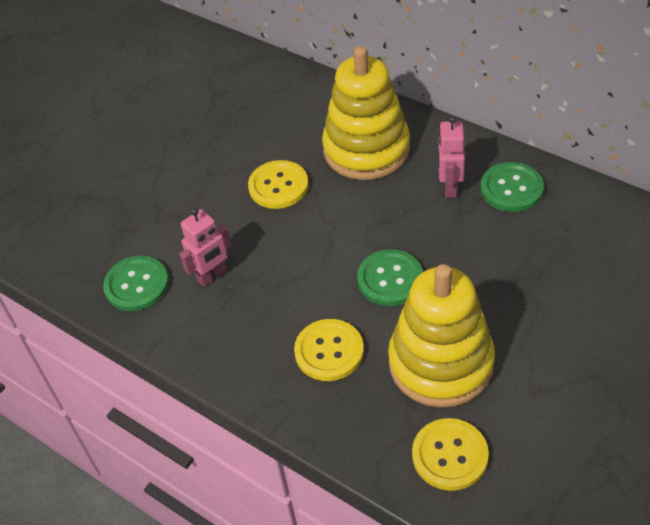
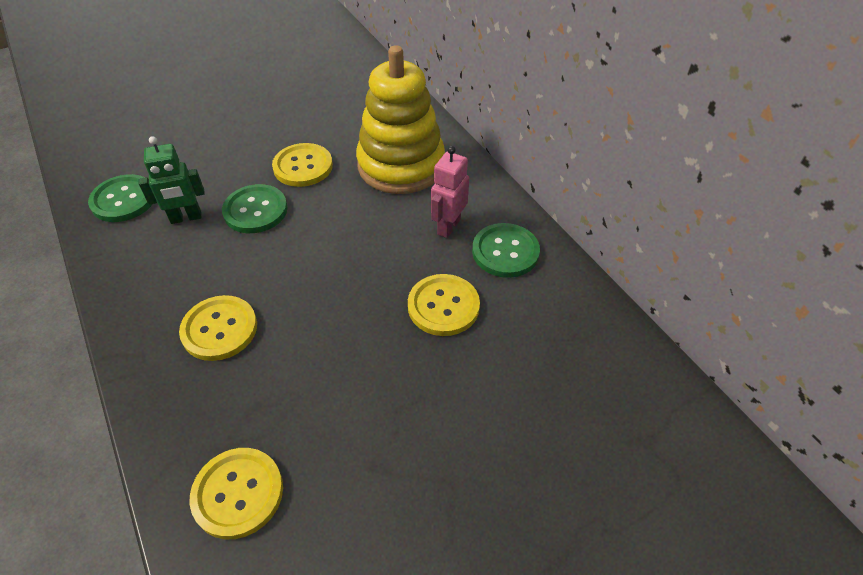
camera: 20 degrees right, 0 degrees up
pink robot [180,208,232,287] -> green robot [139,136,205,224]
green button [357,249,423,306] -> green button moved to [222,184,287,233]
yellow stacking toy [388,264,495,408] -> none
none -> yellow button [408,274,480,336]

